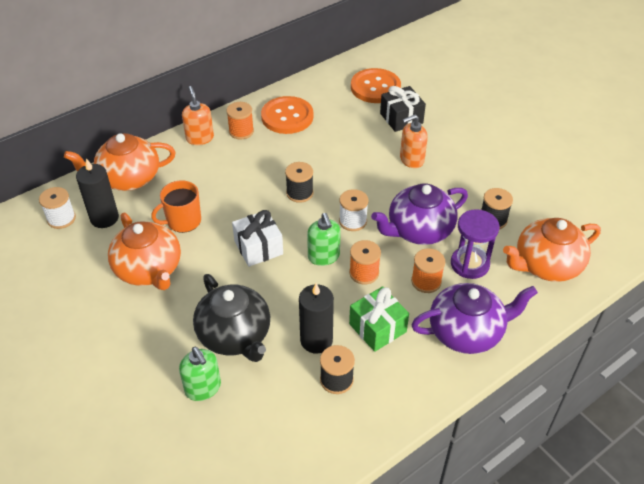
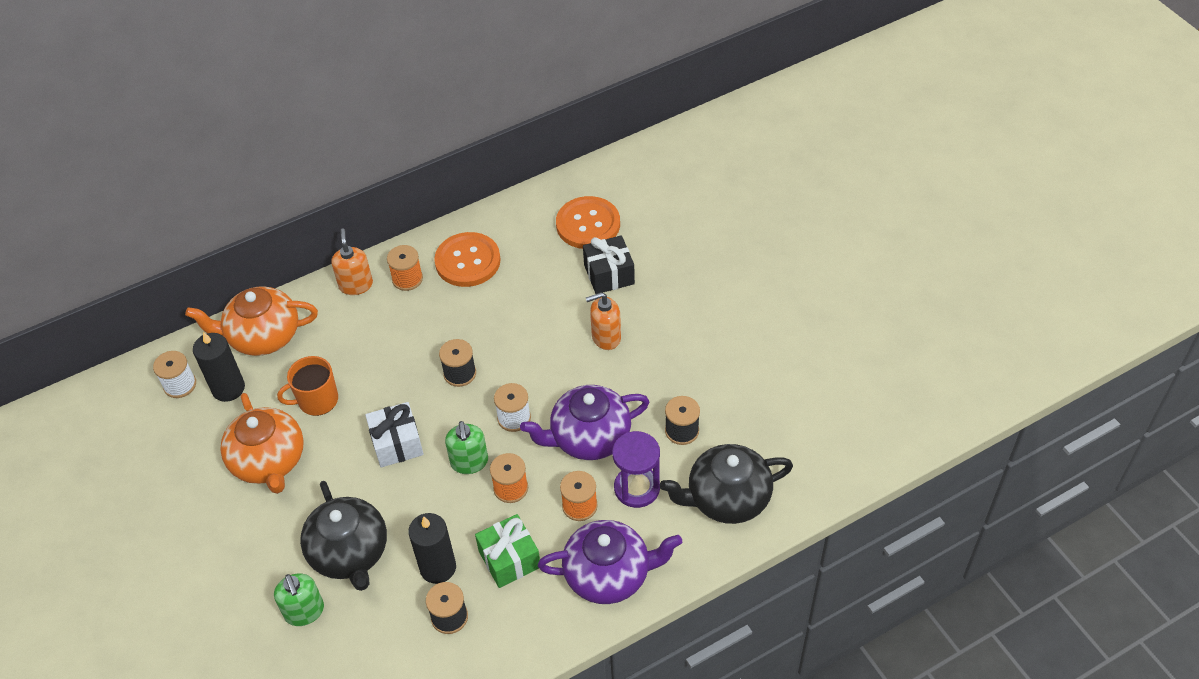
camera: 10 degrees right, 5 degrees up
orange teapot [503,218,601,282] -> black teapot [660,444,793,524]

